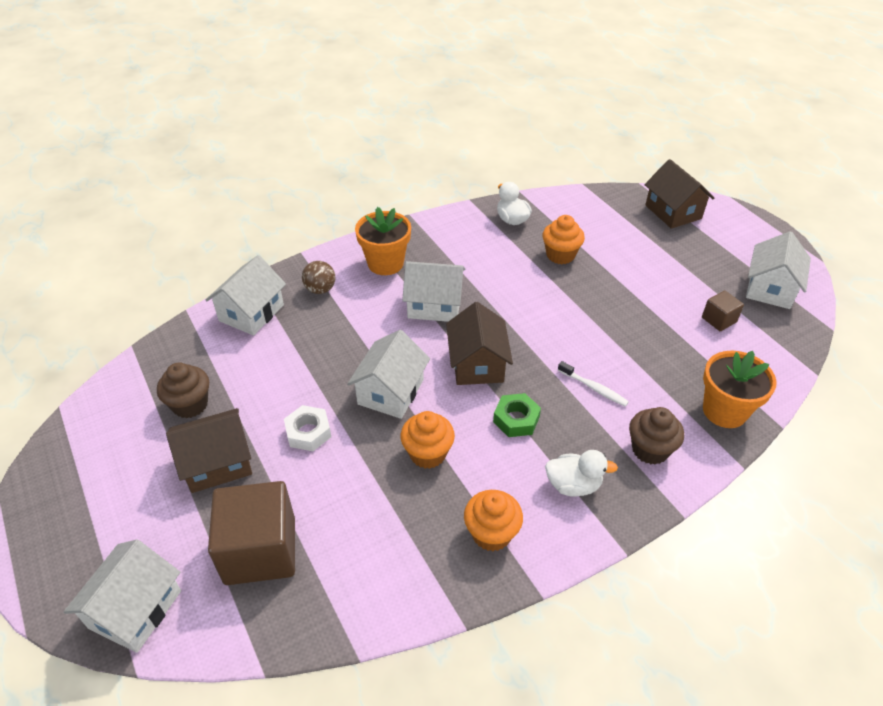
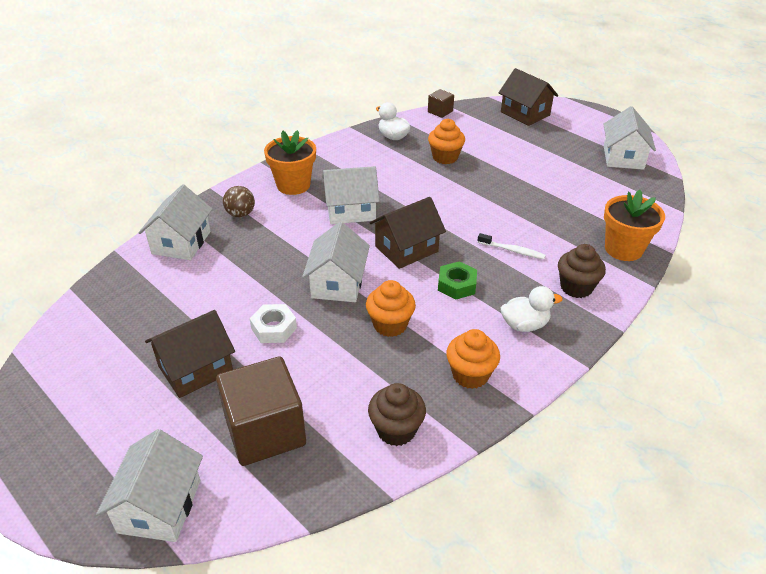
camera: 15 degrees left, 5 degrees down
brown cupcake [157,362,209,418] -> brown cupcake moved to [368,383,426,446]
brown house [446,302,513,385] -> brown house turned 75 degrees clockwise [370,197,446,269]
brown cube [702,291,744,331] -> brown cube moved to [428,89,454,118]

